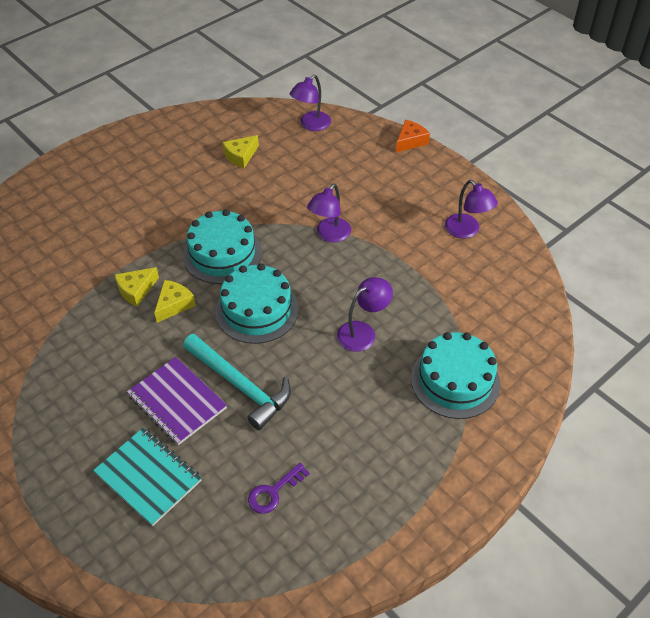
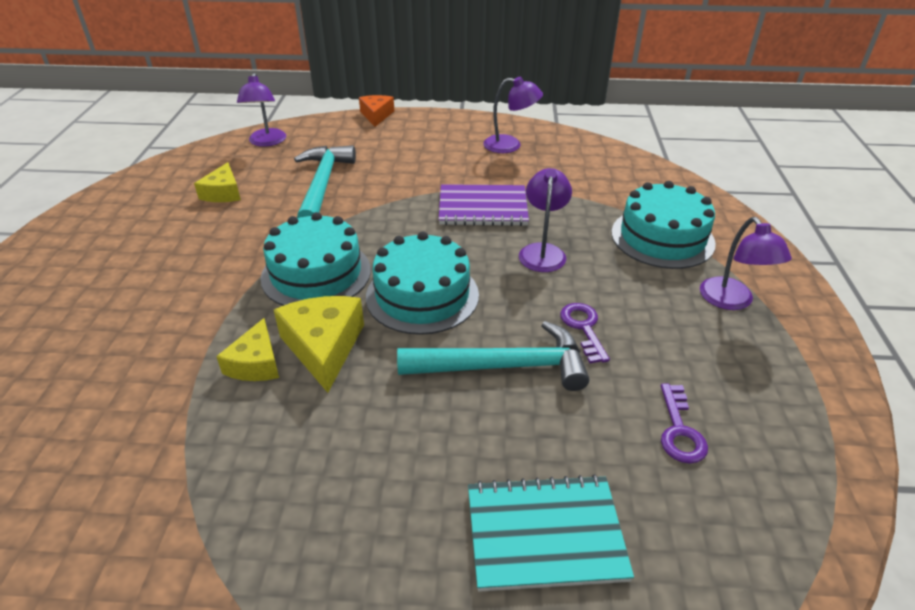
camera: 45 degrees left, 10 degrees down
purple notebook [127,357,227,445] -> purple notebook moved to [438,184,529,226]
yellow cheese [154,280,196,323] -> yellow cheese [274,296,364,393], size x1.53
purple lamp [307,184,351,242] -> purple lamp moved to [700,217,792,310]
none -> turquoise hammer [294,145,356,218]
none -> purple key [560,303,610,363]

